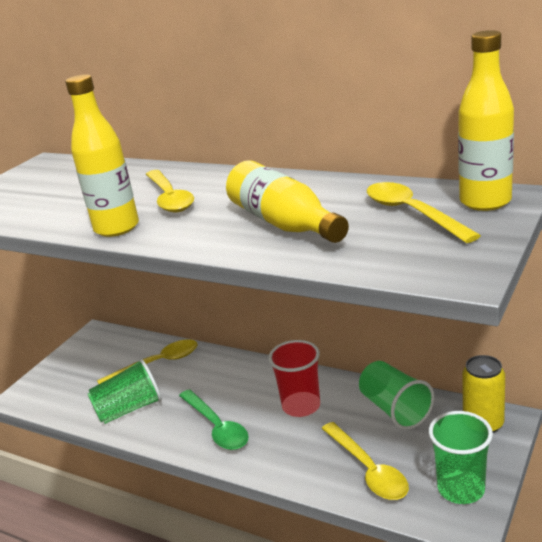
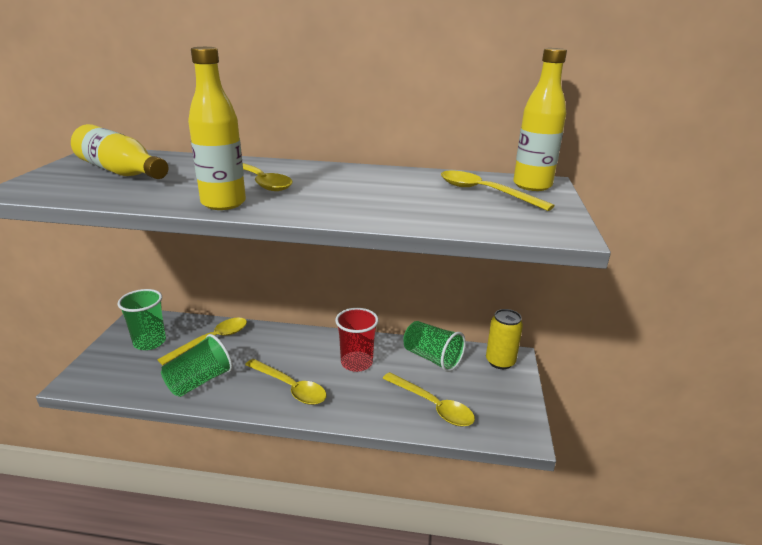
camera: 25 degrees left, 0 degrees up
green spoon [179,389,248,450] -> yellow spoon [245,359,327,405]
yellow bottle [226,160,349,243] -> yellow bottle moved to [71,124,168,179]
green cup [429,411,493,504] -> green cup moved to [118,289,166,350]

